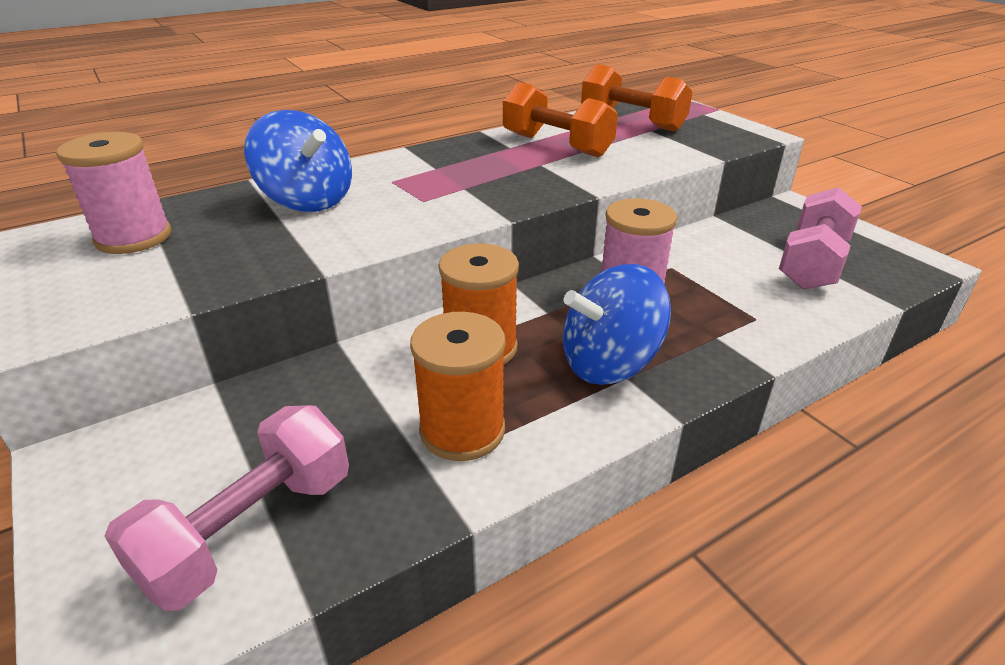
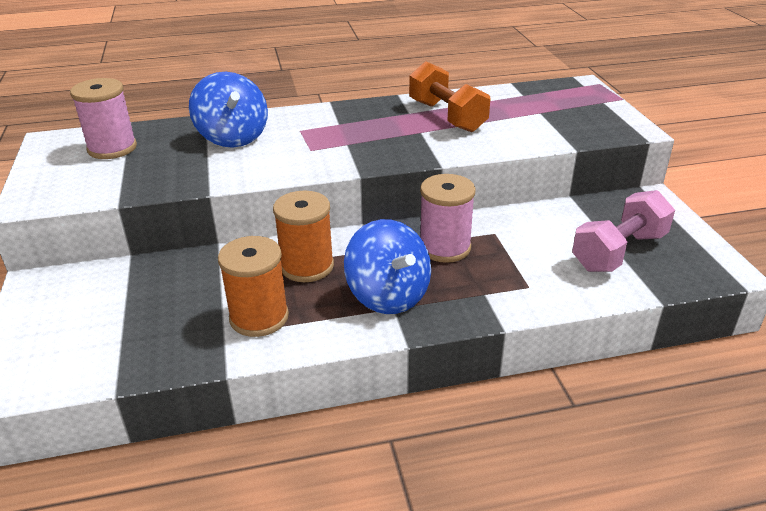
camera: 20 degrees right, 0 degrees up
pink dumbbell [104,405,349,611] -> none
blue spinning top [563,264,671,385] -> blue spinning top turned 120 degrees counterclockwise [344,219,431,314]
orange dumbbell [581,64,693,132] -> none

